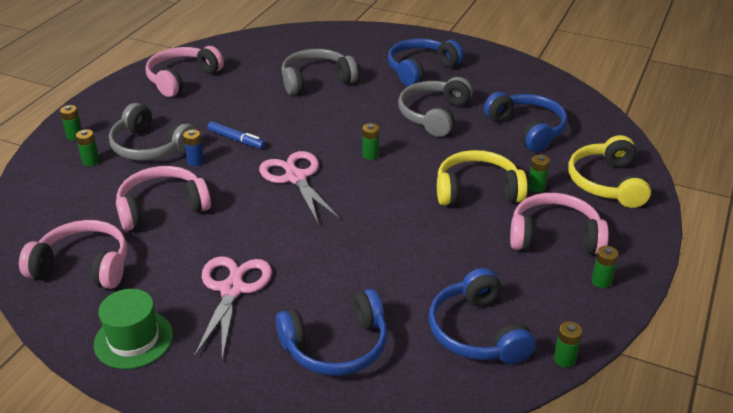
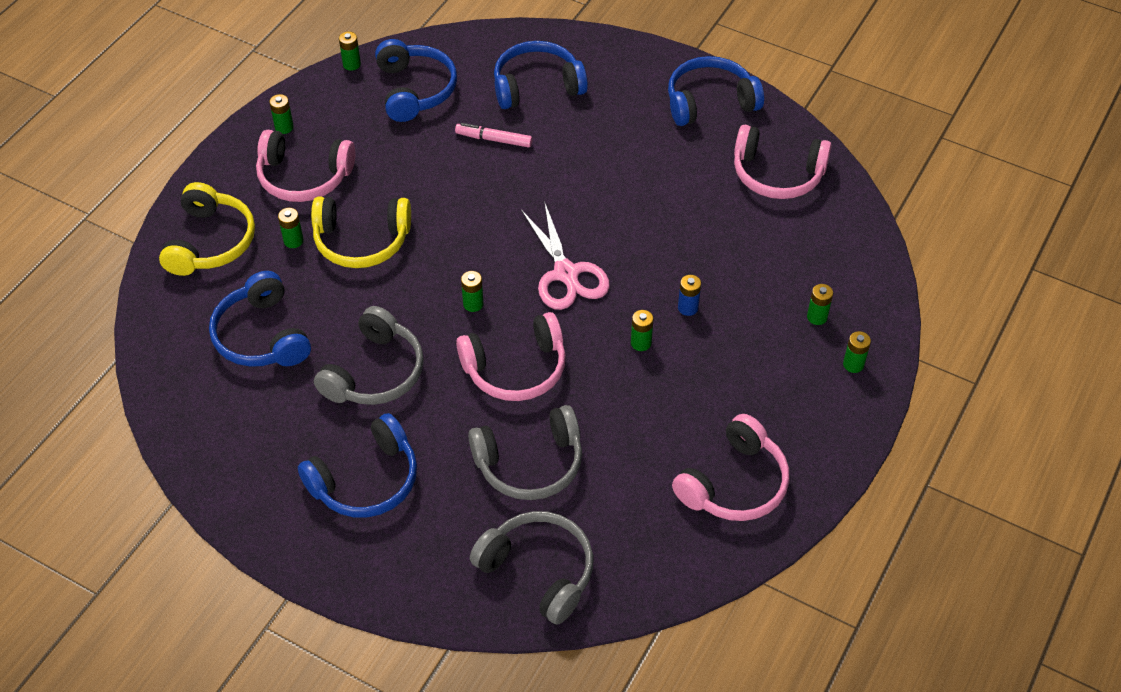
camera: 175 degrees left, 15 degrees up
green hat [94,289,173,369] -> blue headphones [668,56,764,126]
grey headphones [109,103,196,161] -> grey headphones moved to [470,511,593,625]
pink headphones [116,166,211,231] -> pink headphones moved to [456,312,566,401]
pink scissors [194,256,272,360] -> none
blue marker [207,121,265,149] -> green battery [631,310,654,351]
none -> pink marker [455,123,533,147]

